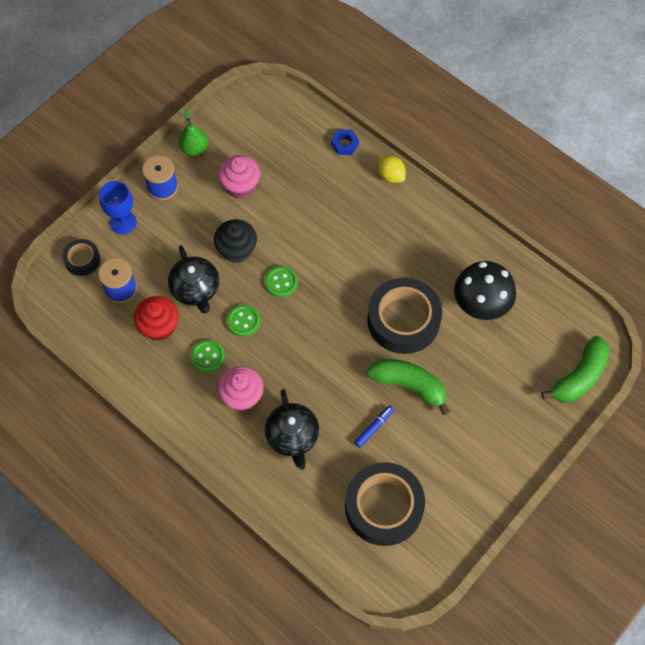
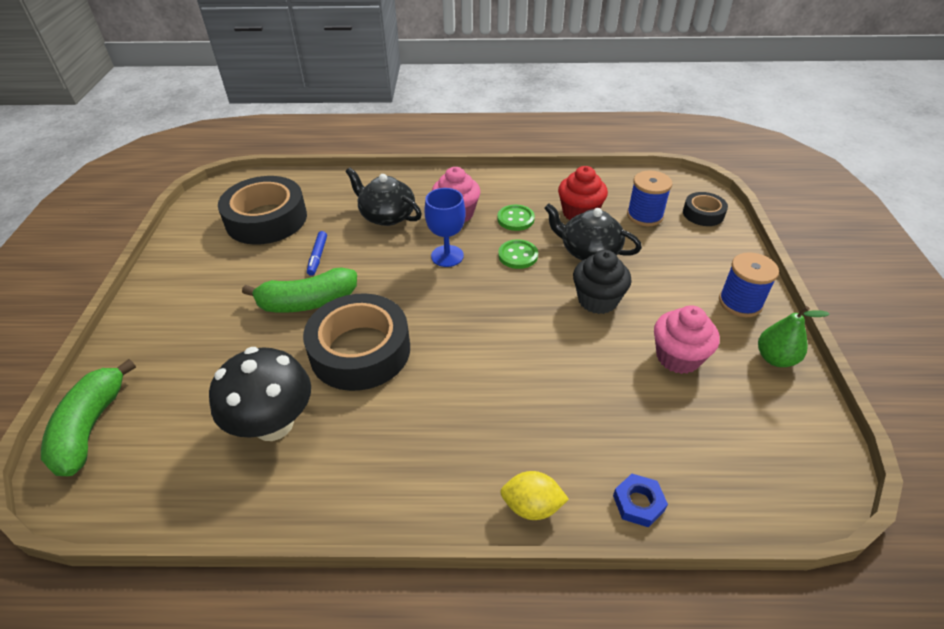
camera: 140 degrees right, 20 degrees down
blue goblet [99,181,137,234] -> blue goblet moved to [424,188,466,267]
green button [265,266,298,298] -> none

